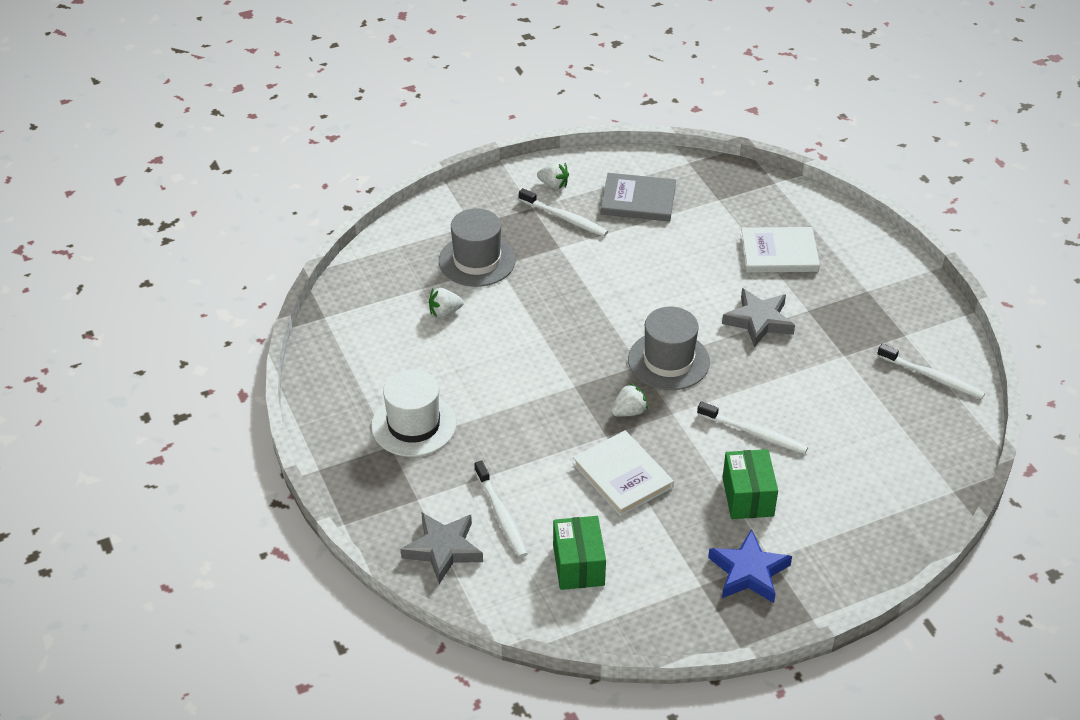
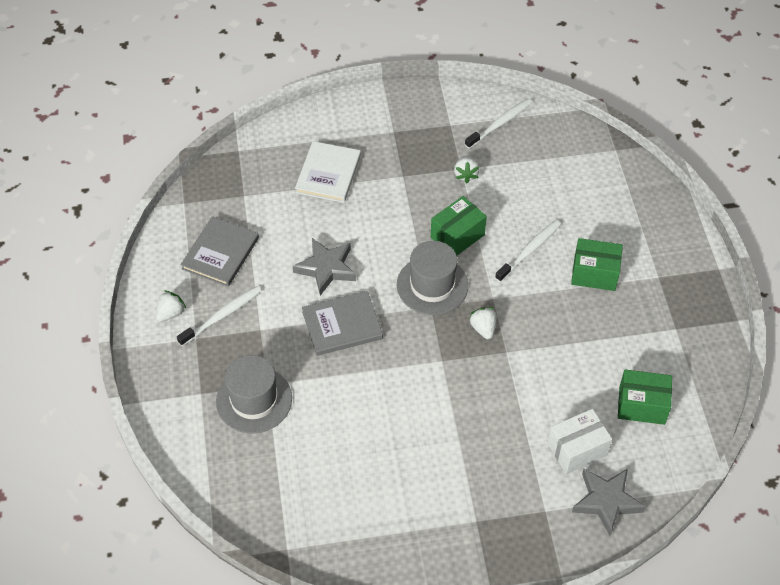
camera: 75 degrees left, 10 degrees up
white hat [371,369,456,457] -> none
white strawberry [429,288,464,318] -> white strawberry moved to [454,156,479,183]
white toothbrush [474,460,528,558] -> white box [547,409,612,474]
white book [573,430,674,516] -> none
blue star [708,529,792,603] -> none
grey star [722,288,795,347] -> grey star moved to [293,238,356,296]
none -> grey book [302,291,383,356]
none -> green box [431,196,487,255]

